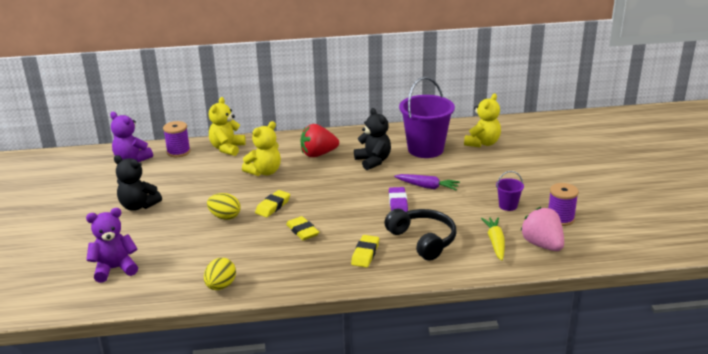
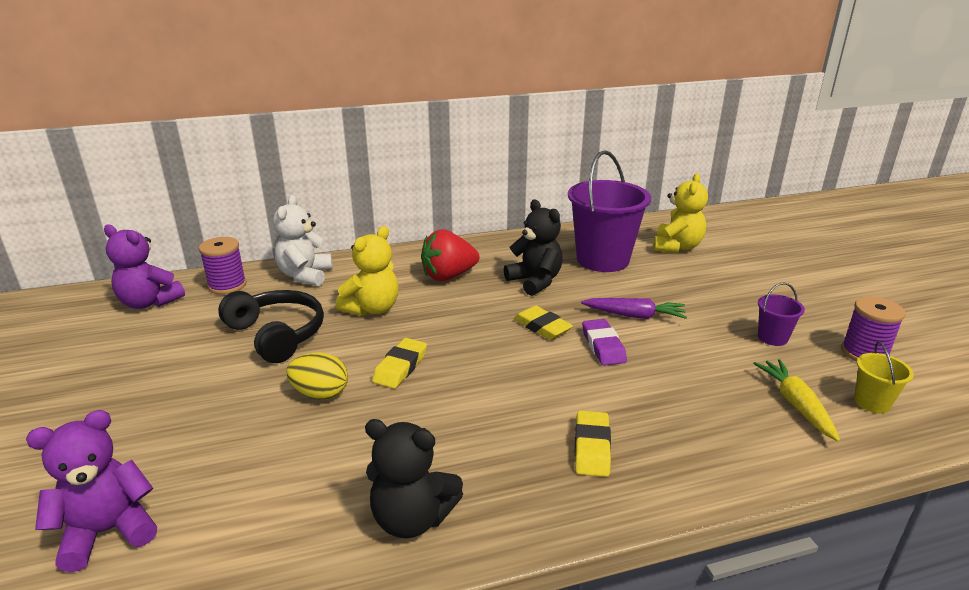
camera: 10 degrees left, 0 degrees up
black teddy bear [114,155,162,211] -> black teddy bear moved to [365,419,463,538]
yellow egg [204,258,236,290] -> none
yellow teddy bear [209,97,246,156] -> white teddy bear [273,195,333,286]
yellow eraser [286,216,319,240] -> yellow eraser moved to [513,306,573,340]
black headphones [384,209,456,261] -> black headphones moved to [218,290,324,363]
pink strawberry [520,207,564,251] -> yellow bucket [854,341,914,413]

